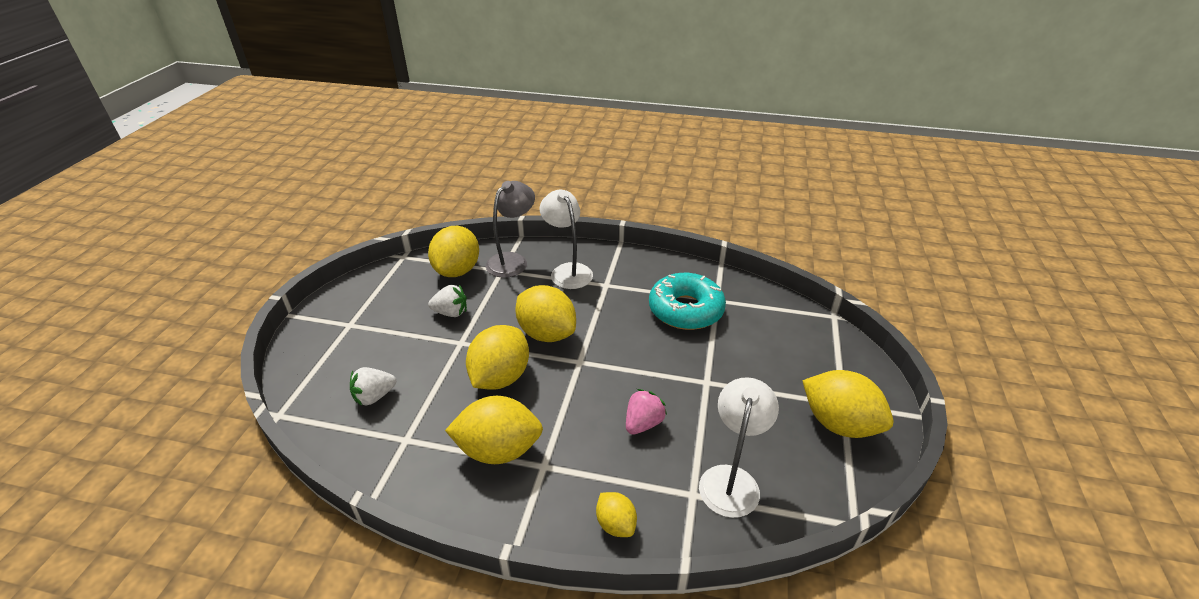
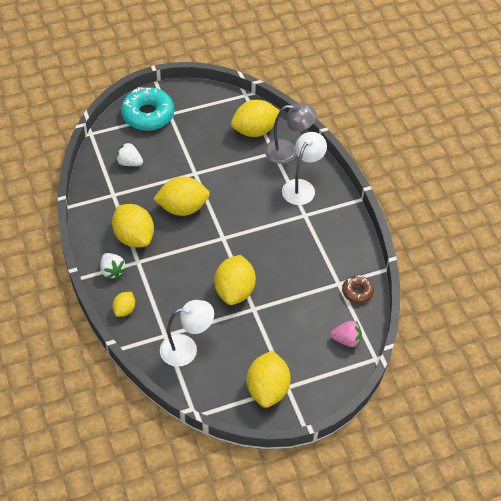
camera: 55 degrees right, 15 degrees up
white strawberry [428,285,467,317] -> white strawberry moved to [100,253,126,279]
yellow lemon [515,285,576,342] -> yellow lemon moved to [214,255,256,305]
pink strawberry [626,389,667,435] -> pink strawberry moved to [330,321,362,347]
turquoise donut [649,273,726,330] -> turquoise donut moved to [121,87,174,131]
none -> brown donut [342,275,374,303]

